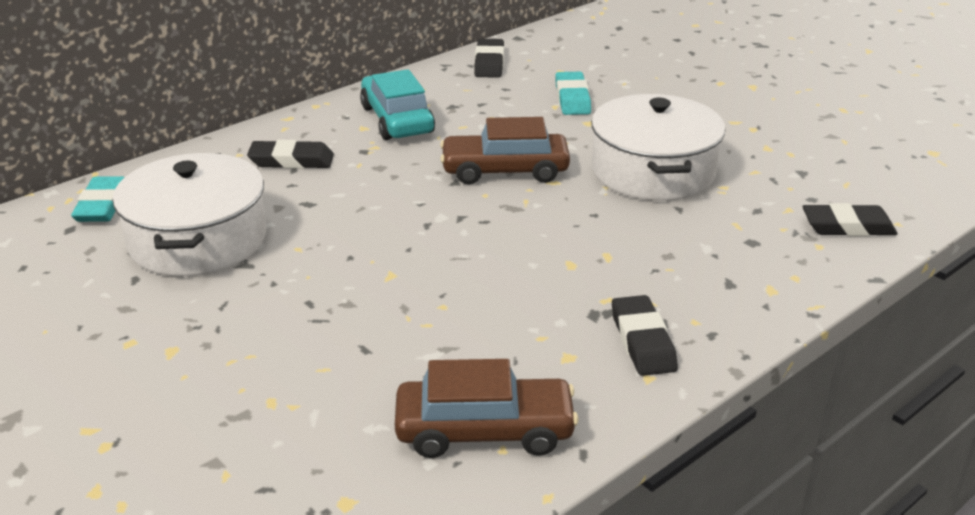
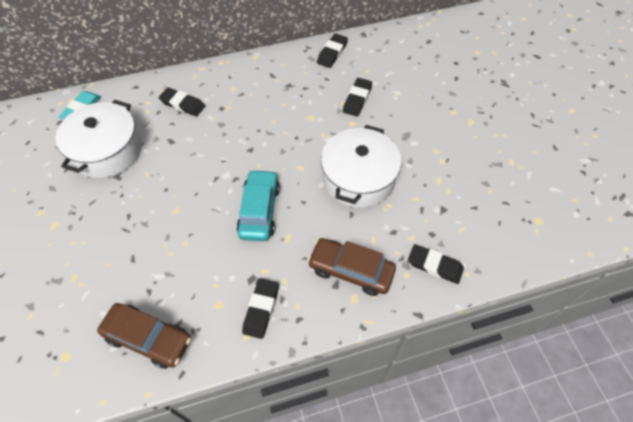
camera: 25 degrees right, 25 degrees up
turquoise car [360,69,435,140] -> turquoise car moved to [237,169,280,241]
brown car [440,117,570,184] -> brown car moved to [307,238,396,296]
turquoise eraser [555,72,591,115] -> black eraser [343,78,372,116]

